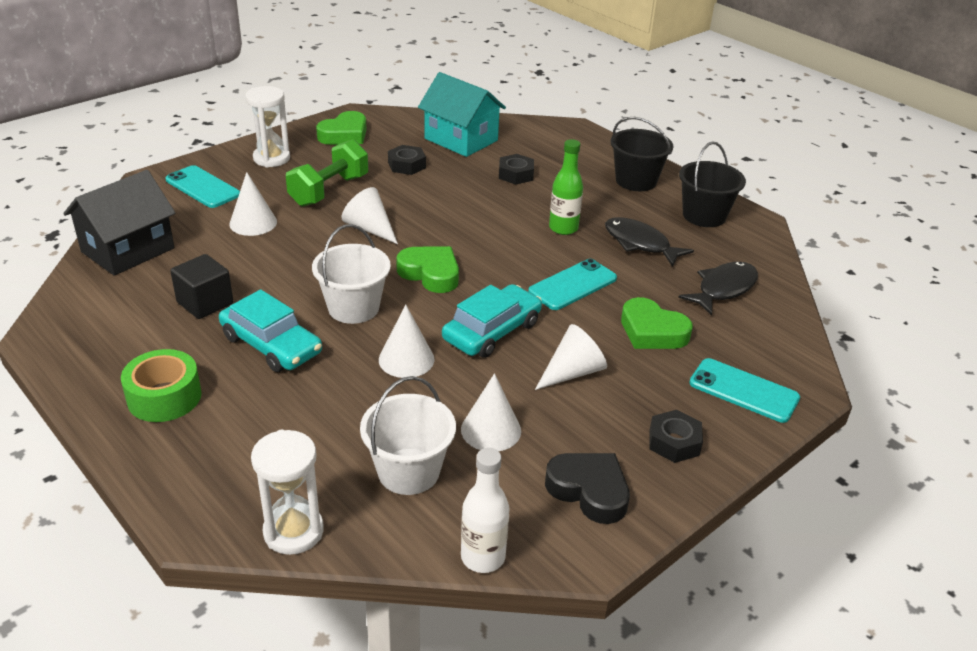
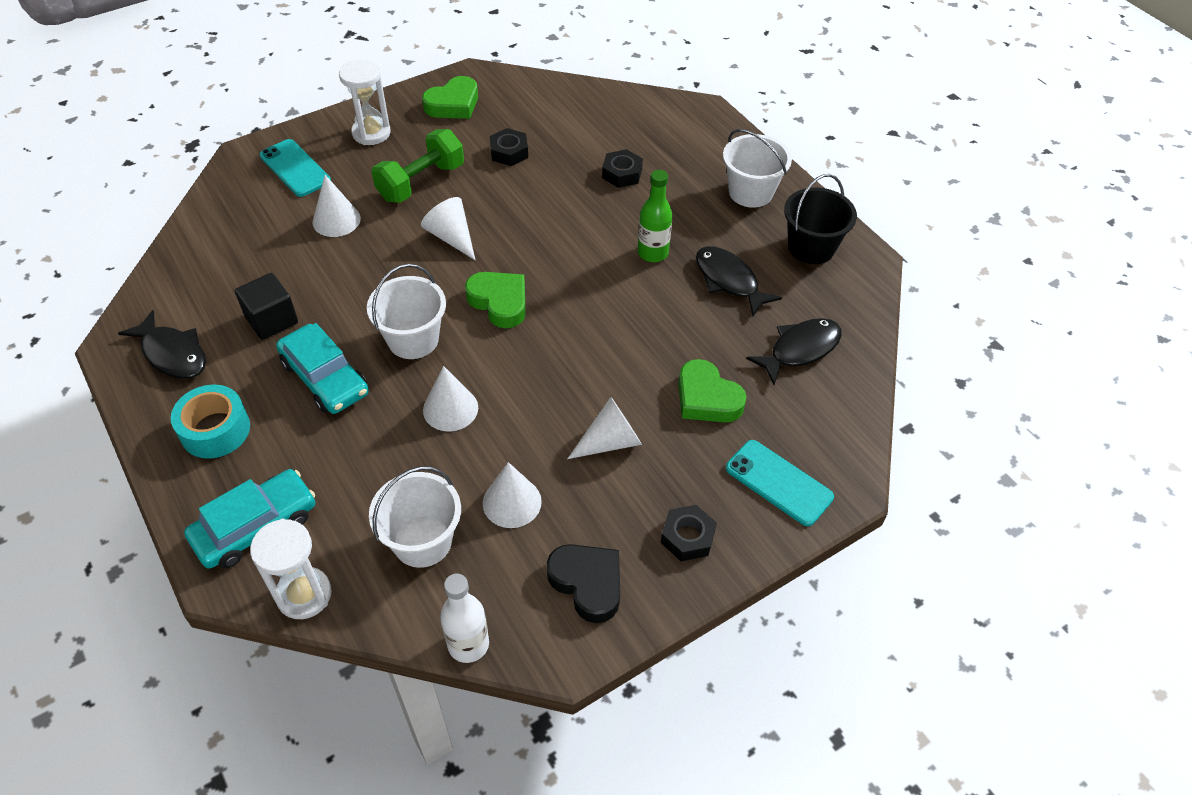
camera: 10 degrees right, 15 degrees up
black house [63,170,176,276] -> none
green tape [121,349,202,422] -> turquoise tape [171,384,250,459]
turquoise house [418,72,506,157] -> none
turquoise car [442,284,542,358] -> turquoise car moved to [184,469,315,569]
turquoise phone [528,259,617,310] -> none
black bucket [611,117,673,191] -> white bucket [723,129,792,208]
none -> black fish [118,310,206,379]

